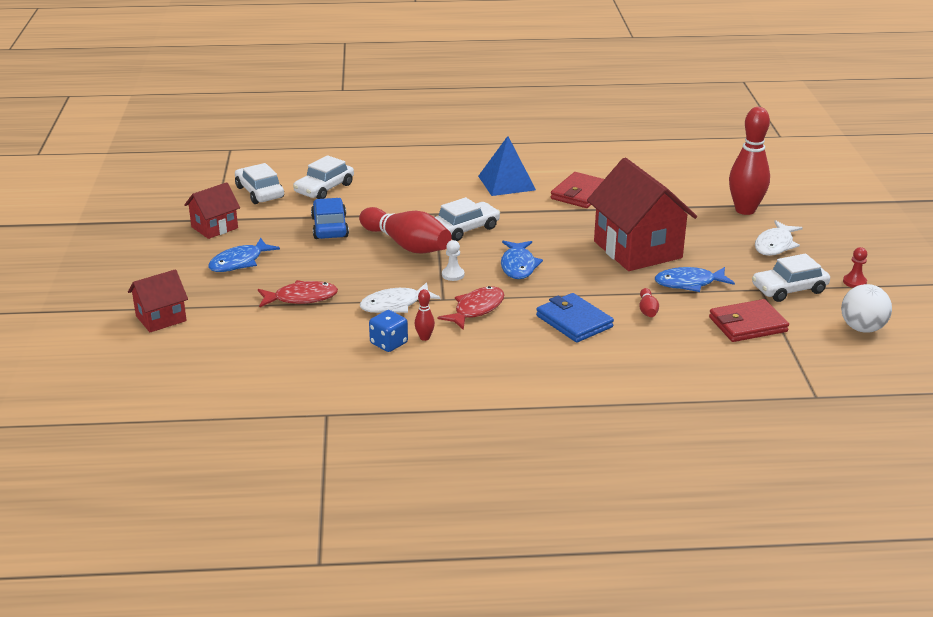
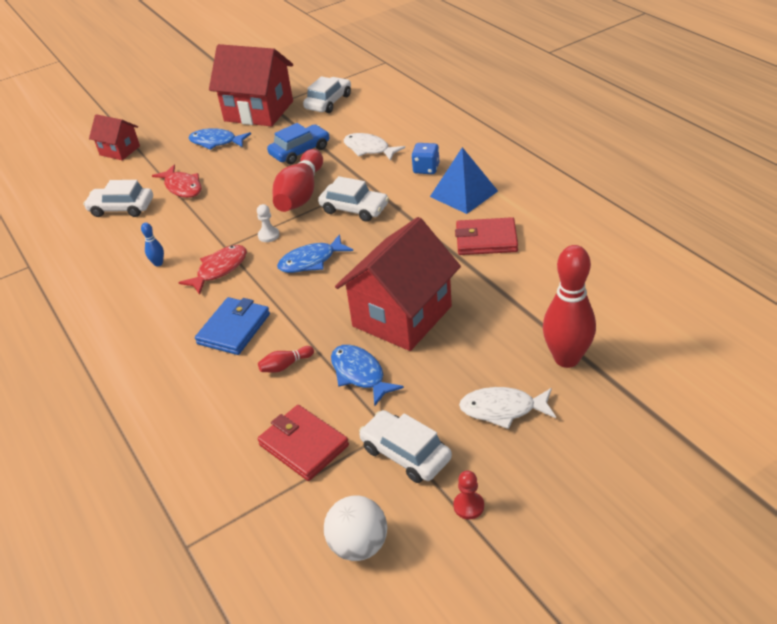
camera: 65 degrees right, 10 degrees up
red house [184,182,240,239] -> red house [209,44,293,126], size x1.88
white car [293,155,354,199] -> white car moved to [83,180,153,217]
white fish [360,282,440,313] -> white fish moved to [344,133,405,161]
blue dice [369,310,408,352] -> blue dice moved to [411,143,440,174]
red bowling pin [415,289,435,341] -> blue bowling pin [141,223,164,266]
red fish [437,286,504,330] -> red fish turned 60 degrees counterclockwise [178,245,247,295]

